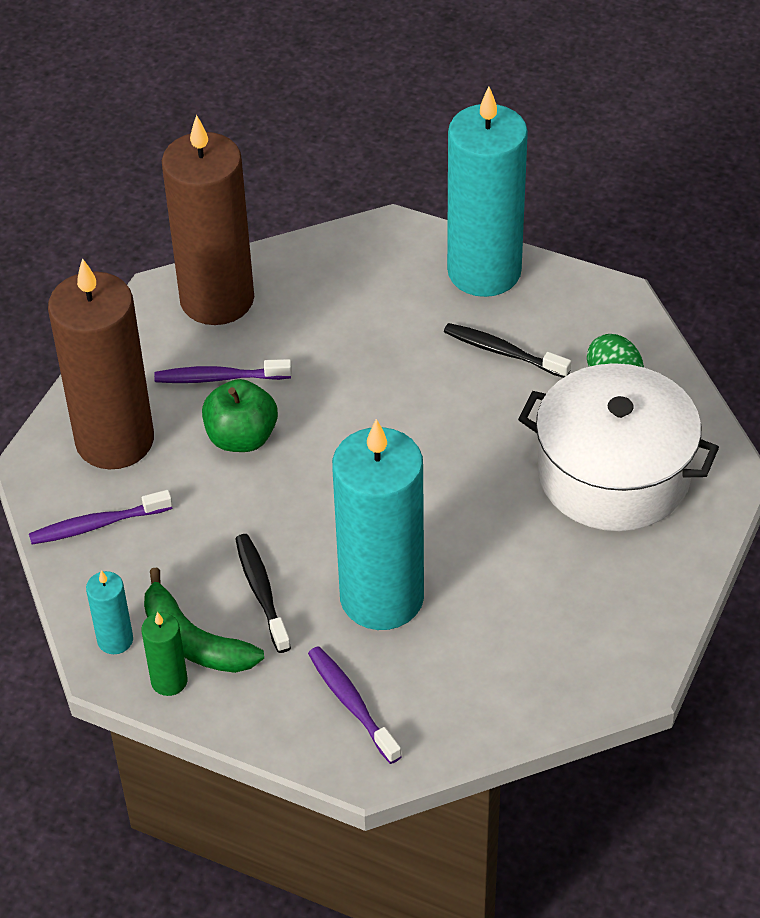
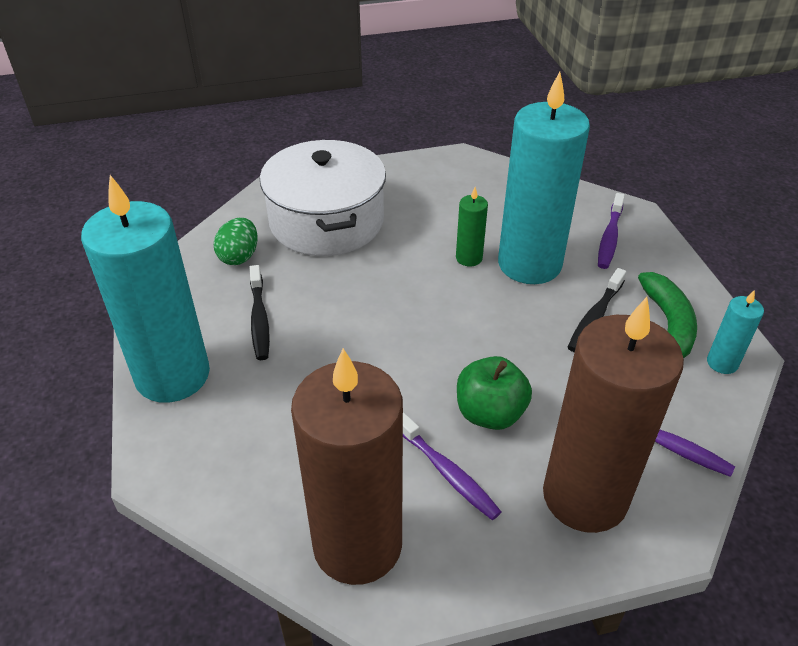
camera: 130 degrees left, 5 degrees down
green candle [141,612,188,696] -> green candle moved to [456,187,488,266]

